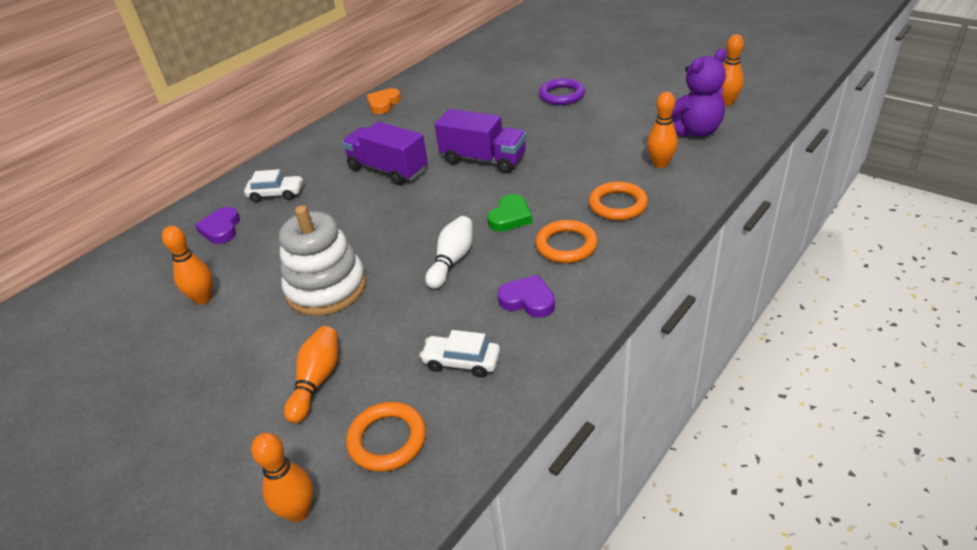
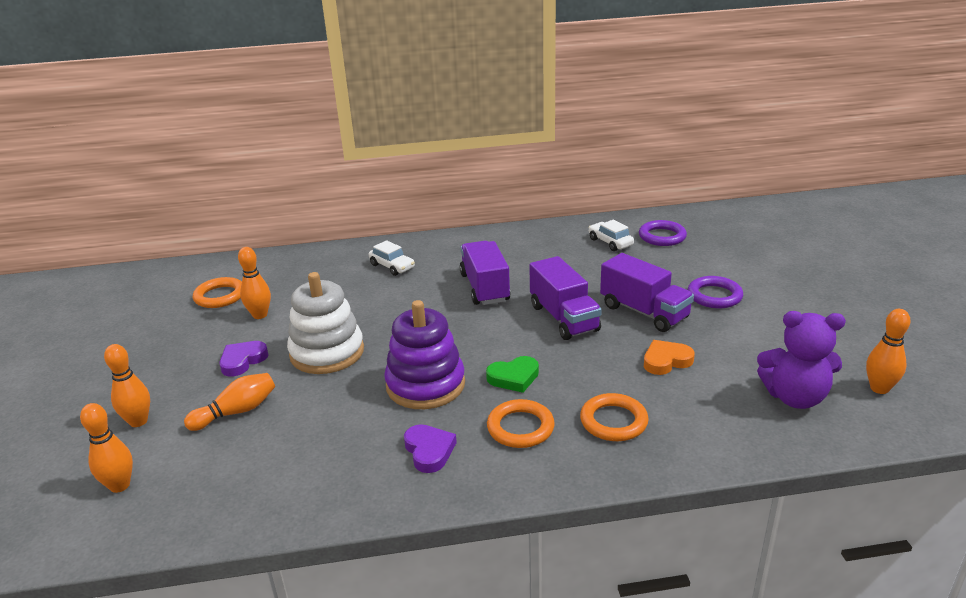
camera: 40 degrees right, 10 degrees down
purple heart [195,207,240,244] -> purple heart moved to [219,341,268,377]
orange ring [346,402,426,472] -> orange ring moved to [193,277,242,308]
orange heart [367,88,401,114] -> orange heart moved to [644,340,695,375]
white car [420,330,500,378] -> white car moved to [588,220,634,251]
white bowling pin [425,216,473,289] -> purple stacking toy [384,300,465,409]
orange bowling pin [647,92,678,168] -> orange bowling pin moved to [104,344,150,427]
none -> purple truck [600,253,694,332]
none -> purple ring [639,220,687,246]

